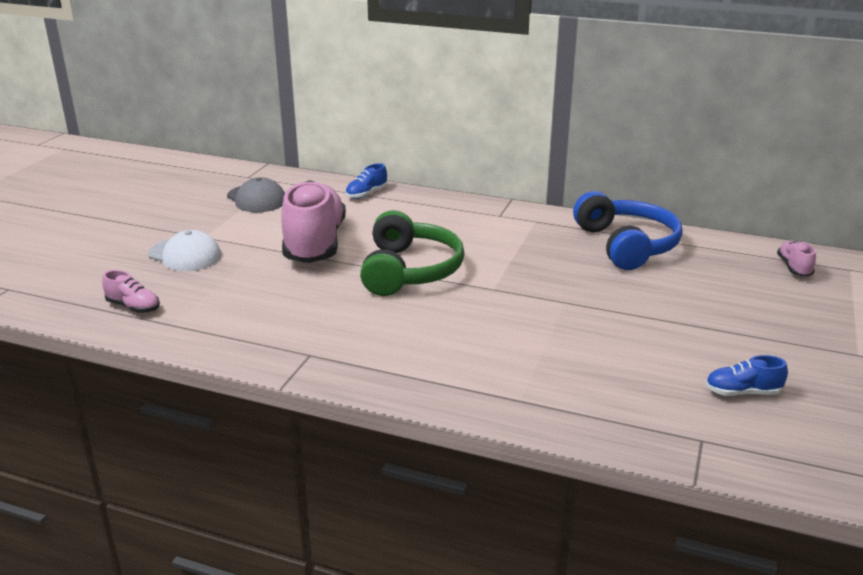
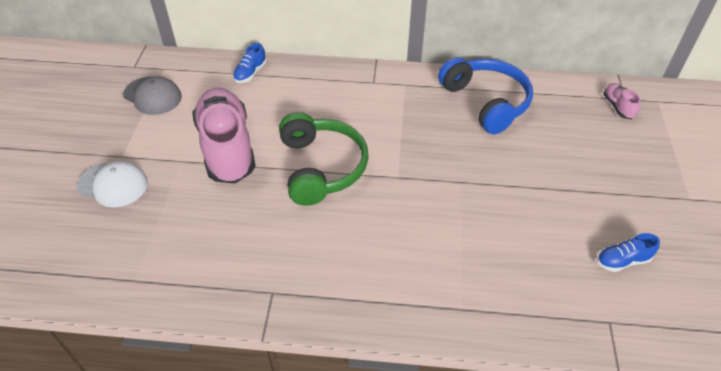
camera: 15 degrees left, 20 degrees up
pink shoe [102,270,160,313] -> none

